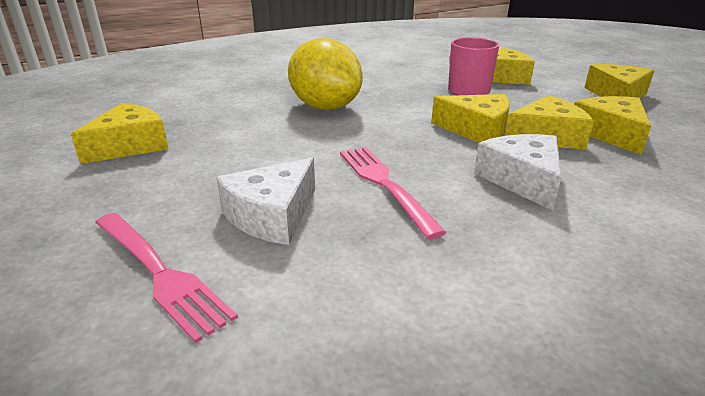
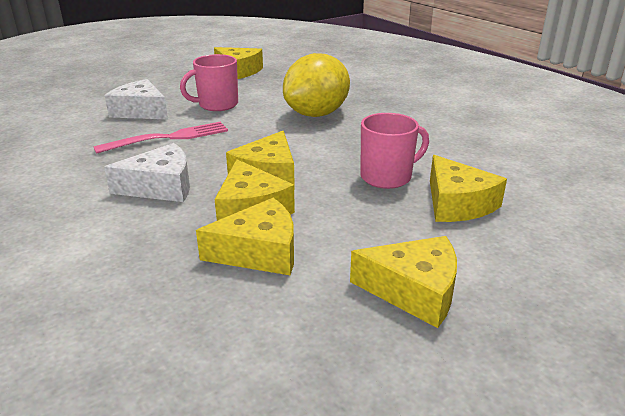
camera: 85 degrees right, 0 degrees up
pink fork [95,213,238,343] -> none
none -> pink mug [180,54,238,111]

